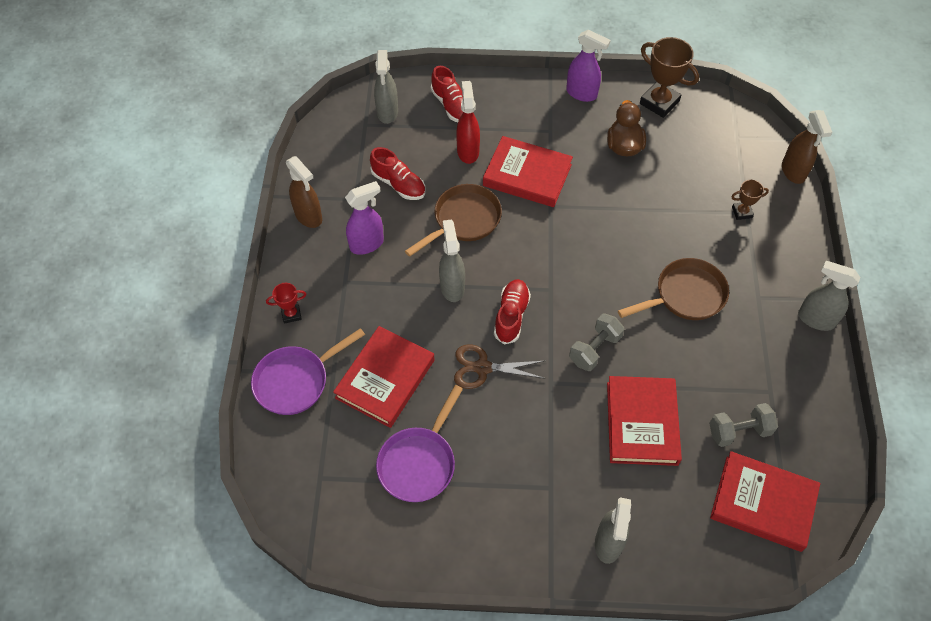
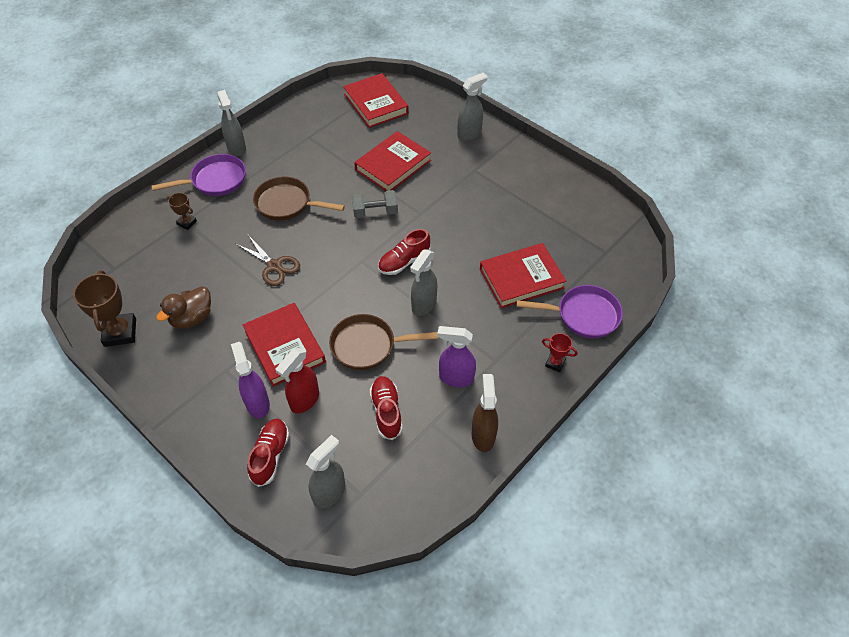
camera: 140 degrees left, 5 degrees down
purple pan [376,385,463,502] -> purple pan moved to [151,154,246,196]
brown scissors [454,344,546,389] -> brown scissors moved to [236,235,300,286]
purple spray bottle [566,30,611,102] -> purple spray bottle moved to [231,342,270,418]
grey dumbbell [709,403,778,447] -> none
brown spray bottle [782,110,832,184] -> none

